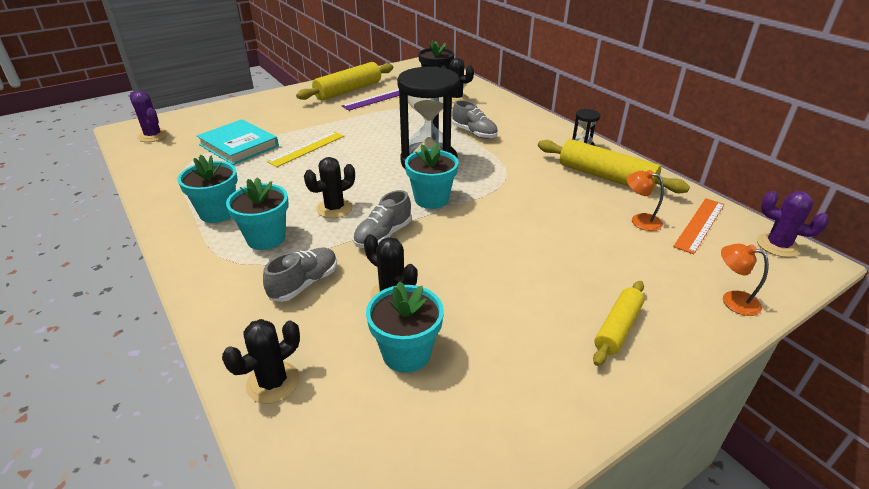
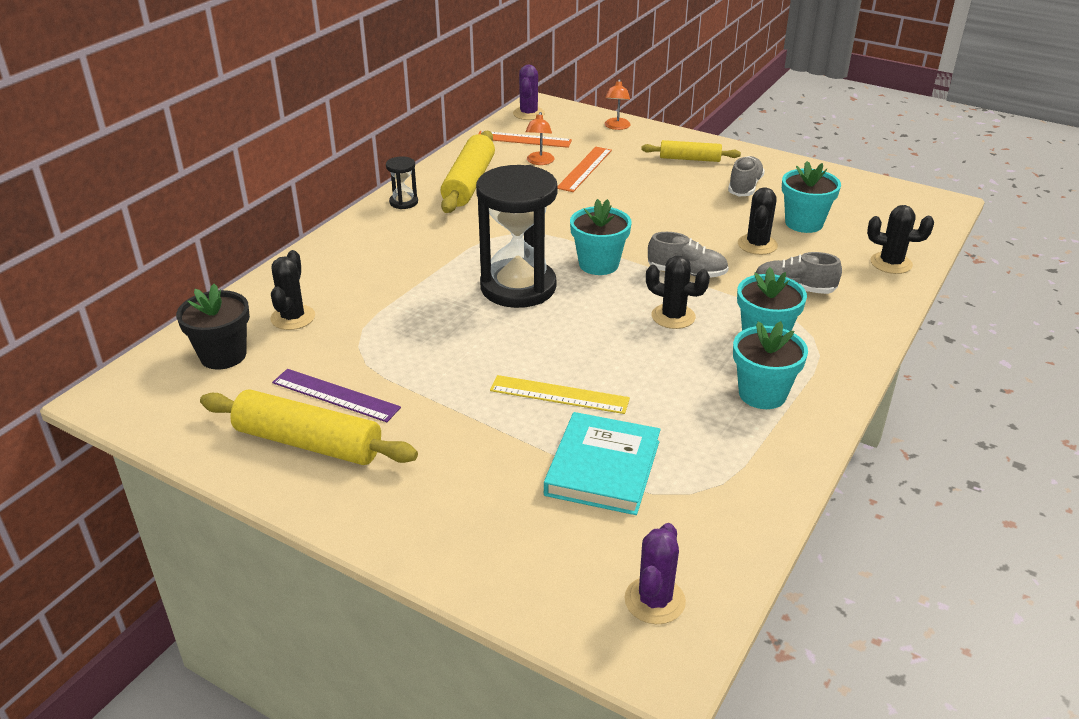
camera: 115 degrees left, 0 degrees up
grey shoe [452,100,498,139] -> grey shoe moved to [728,156,765,196]
none -> orange ruler [558,147,612,192]

